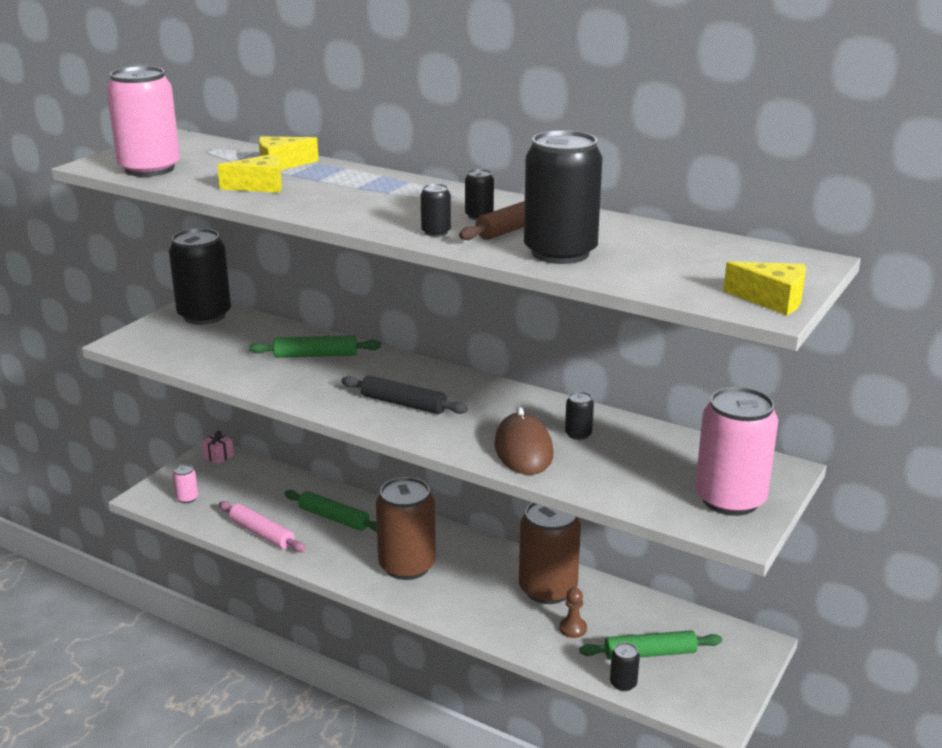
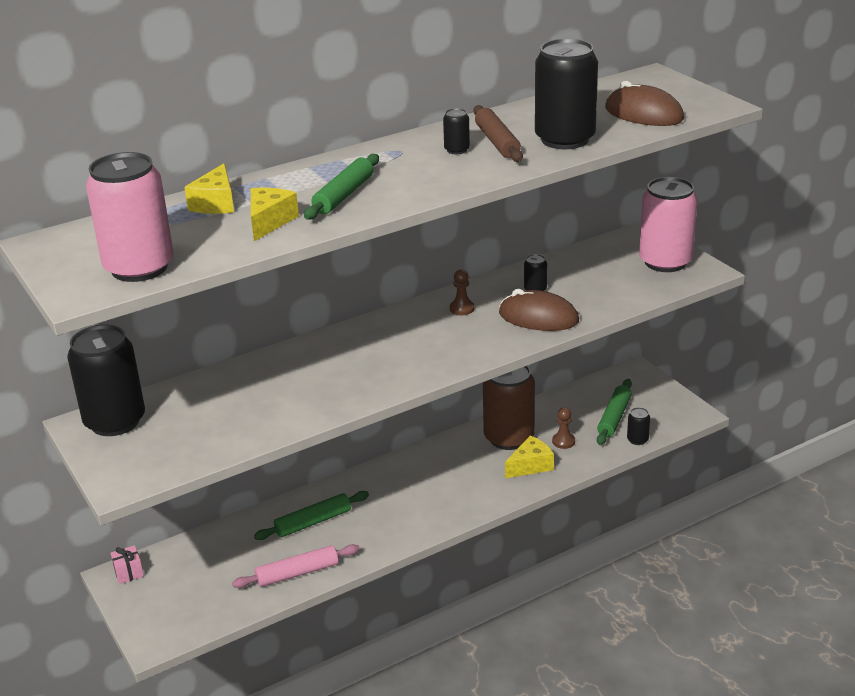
camera: 60 degrees left, 5 degrees up
pink can [173,464,198,503] -> none
green rolling pin [249,336,381,358] -> green rolling pin moved to [304,154,379,220]
black rolling pin [341,375,468,414] -> none
brown can [376,477,436,580] -> none
black can [421,184,451,237] -> none
yellow cheese [723,261,806,315] -> yellow cheese moved to [505,436,554,478]
none -> brown pawn [450,269,474,315]
none -> brown mouse [605,81,684,126]

